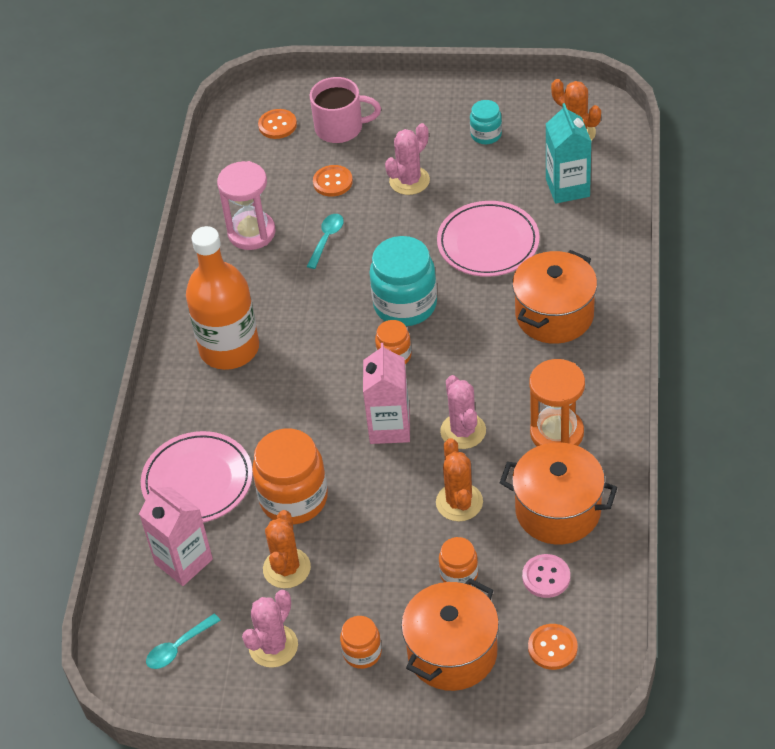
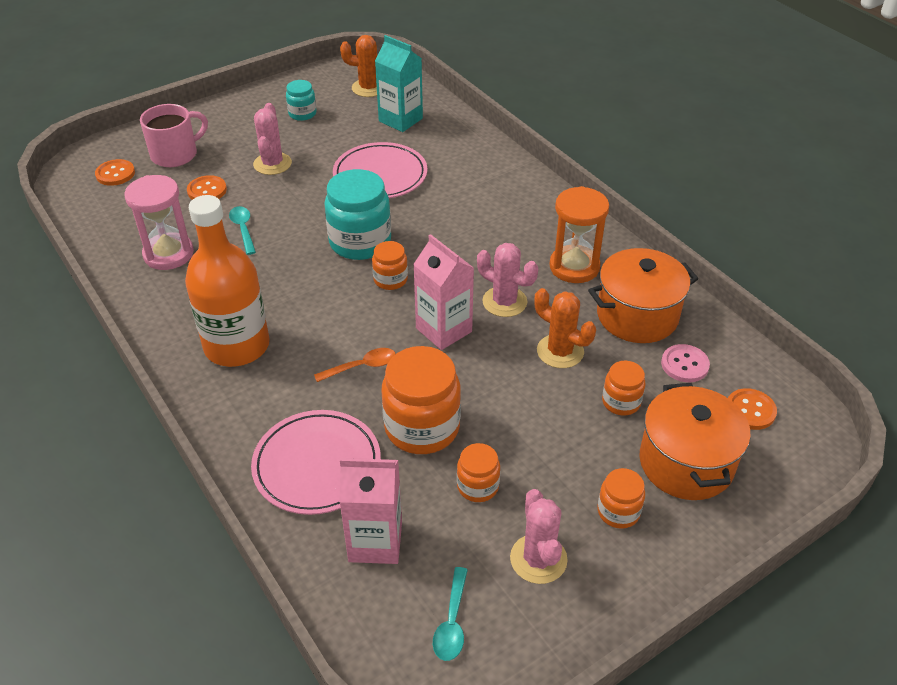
camera: 45 degrees left, 5 degrees down
orange cactus [263,510,311,588] -> orange jar [457,443,500,502]
orange pot [512,250,597,344] -> none
none -> orange spoon [314,348,396,382]

